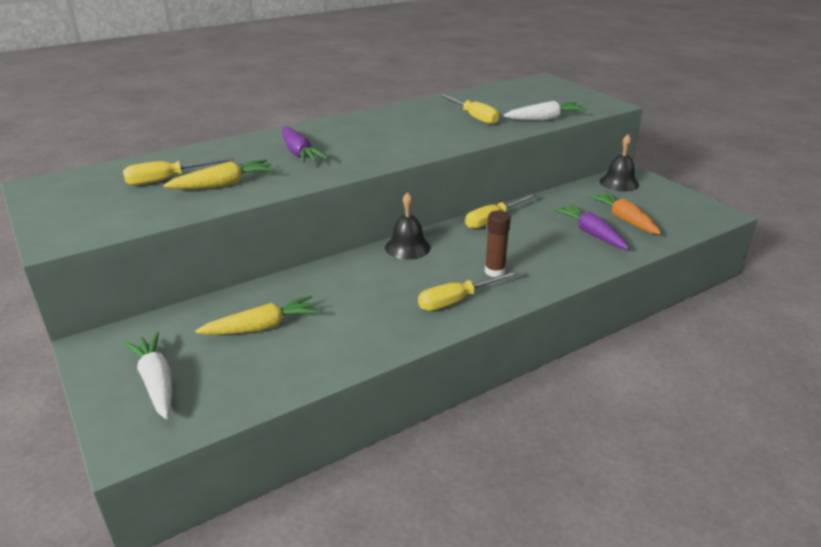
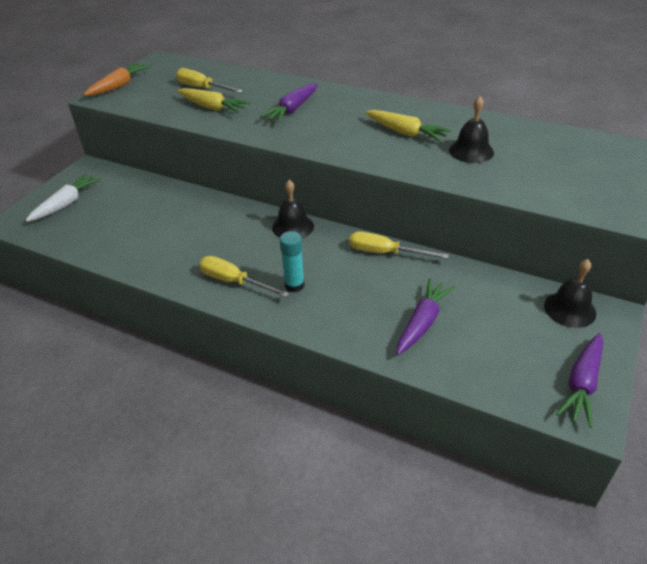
camera: 60 degrees right, 10 degrees up
yellow carrot [195,296,320,335] -> yellow carrot moved to [365,110,451,142]
yellow screwdriver [439,94,499,125] -> black bell [449,96,494,163]
brown glue stick [485,211,511,277] -> turquoise glue stick [280,231,305,292]
white carrot [503,101,588,121] -> none
orange carrot [588,191,661,234] -> orange carrot moved to [84,62,151,96]
none -> purple carrot [556,333,603,428]

